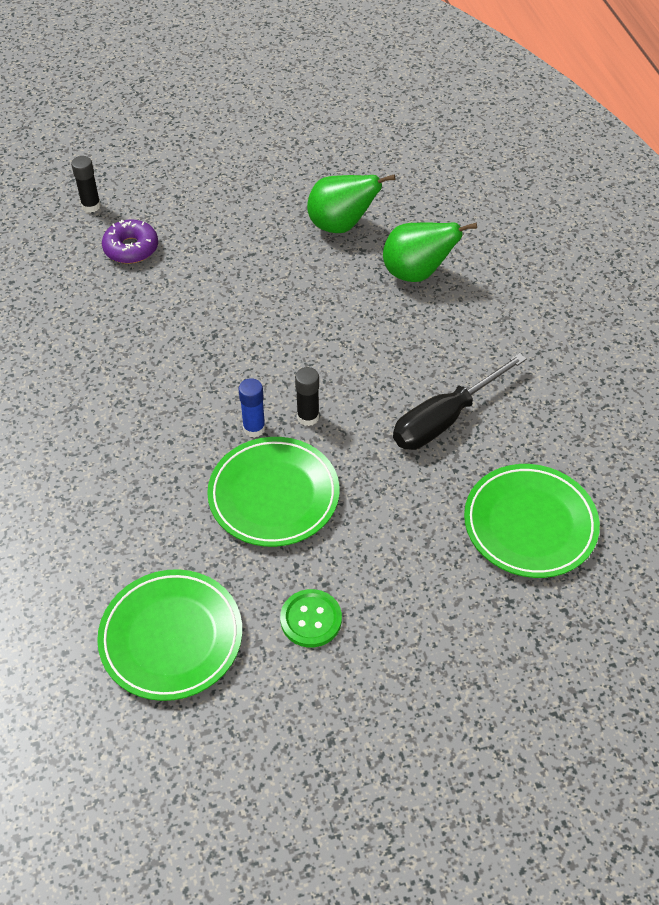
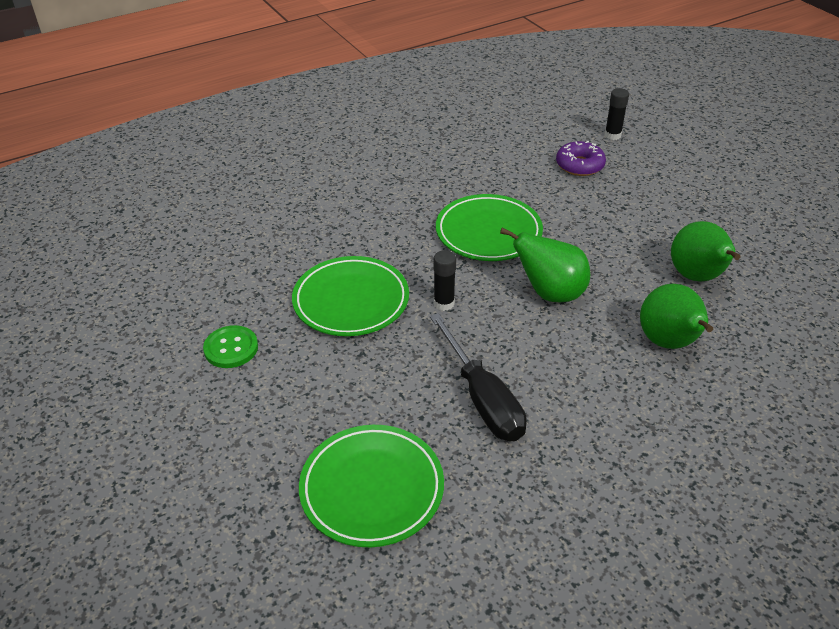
camera: 75 degrees right, 10 degrees down
green plate [97,569,242,701] -> green plate moved to [436,194,543,261]
blue glue stick [238,378,266,438] -> none
black screwdriver [393,353,527,450] -> black screwdriver turned 150 degrees counterclockwise [430,313,527,441]
none -> green pear [500,228,590,302]

